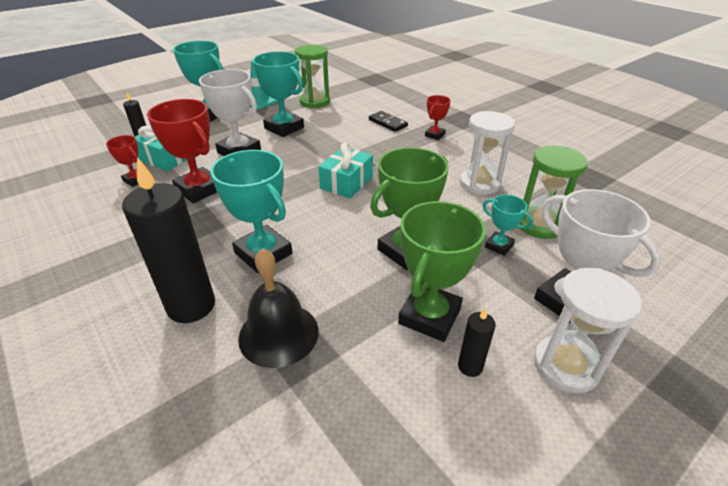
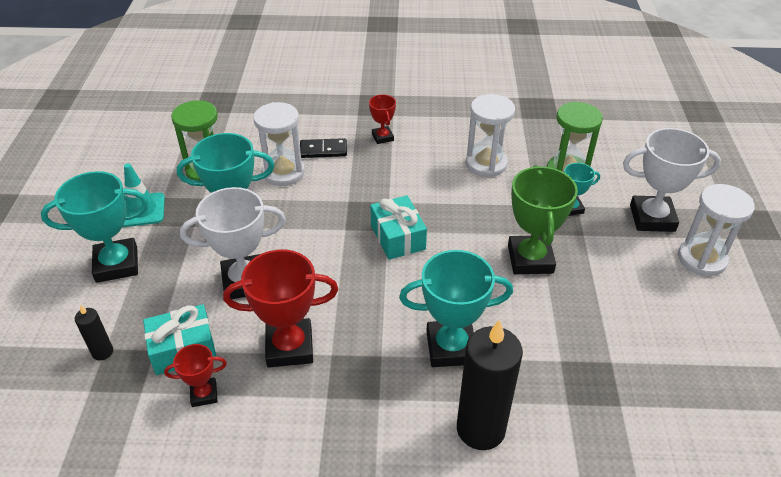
camera: 50 degrees left, 5 degrees up
black bell [238,248,319,368] -> none
green trophy [398,201,486,342] -> none
black candle [458,307,496,377] -> none
none -> white hourglass [253,102,305,186]

